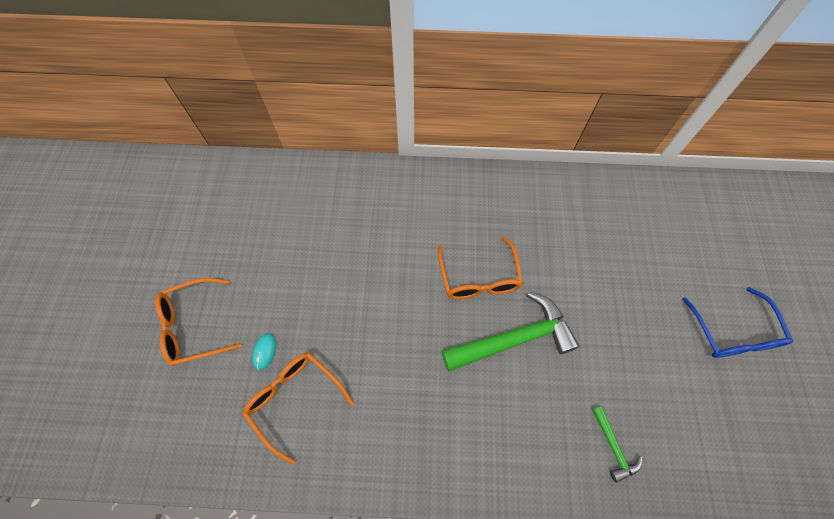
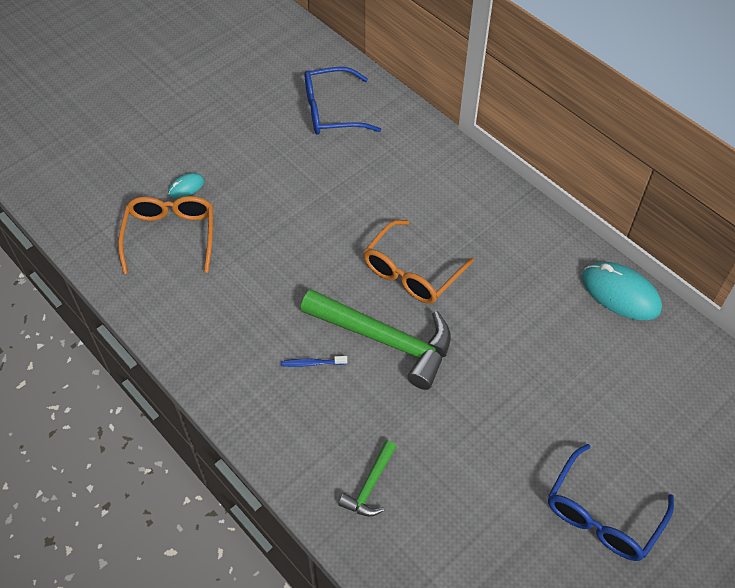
camera: 45 degrees right, 10 degrees down
orange glasses [155,278,242,366] -> none
none -> blue toothbrush [281,356,347,367]
none -> blue glasses [305,67,381,135]
none -> turquoise mouse [582,262,662,320]

